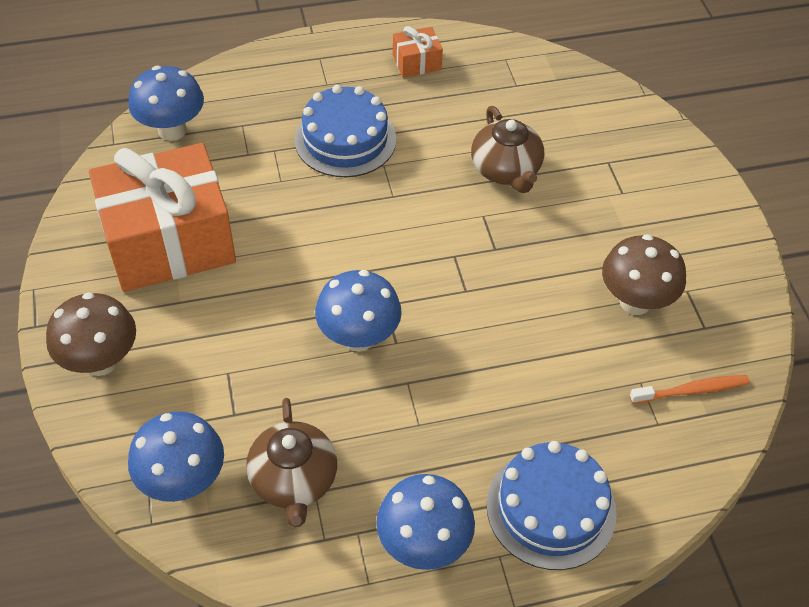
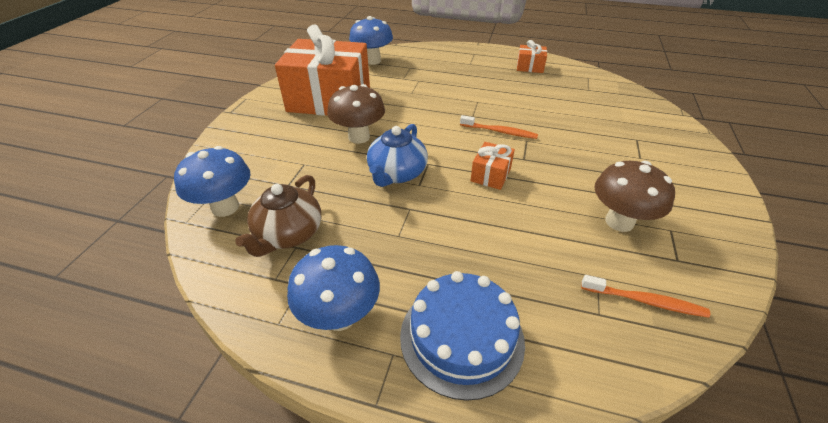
camera: 30 degrees right, 10 degrees down
brown mushroom [46,293,136,376] -> brown mushroom moved to [327,84,385,144]
blue cake [294,85,396,177] -> none
blue mushroom [315,270,402,352] -> blue teapot [367,124,428,187]
brown teapot [471,106,544,193] -> none
none -> orange toothbrush [460,115,538,139]
none -> orange gift [471,142,515,190]

